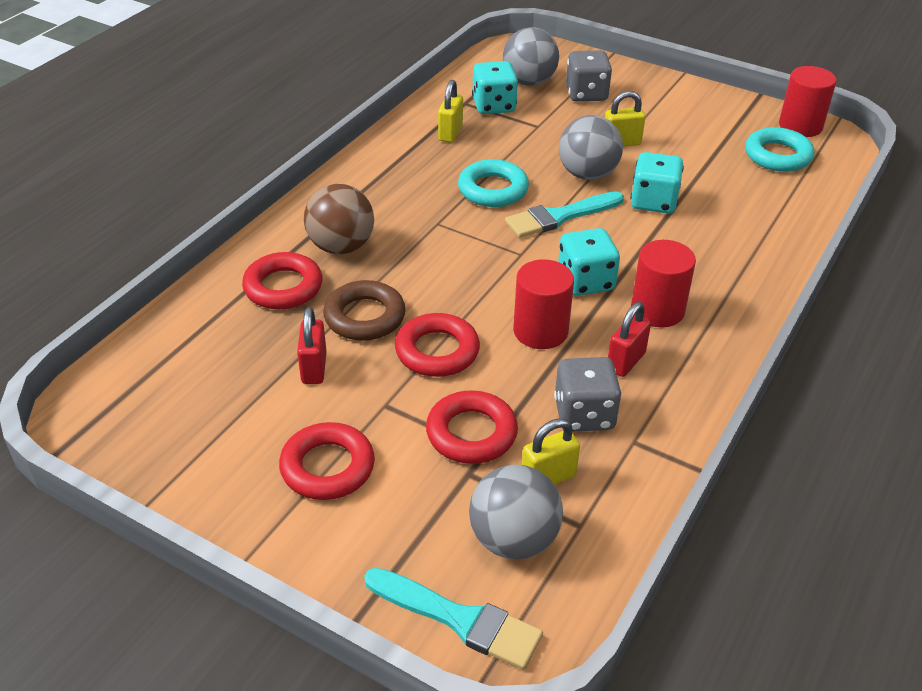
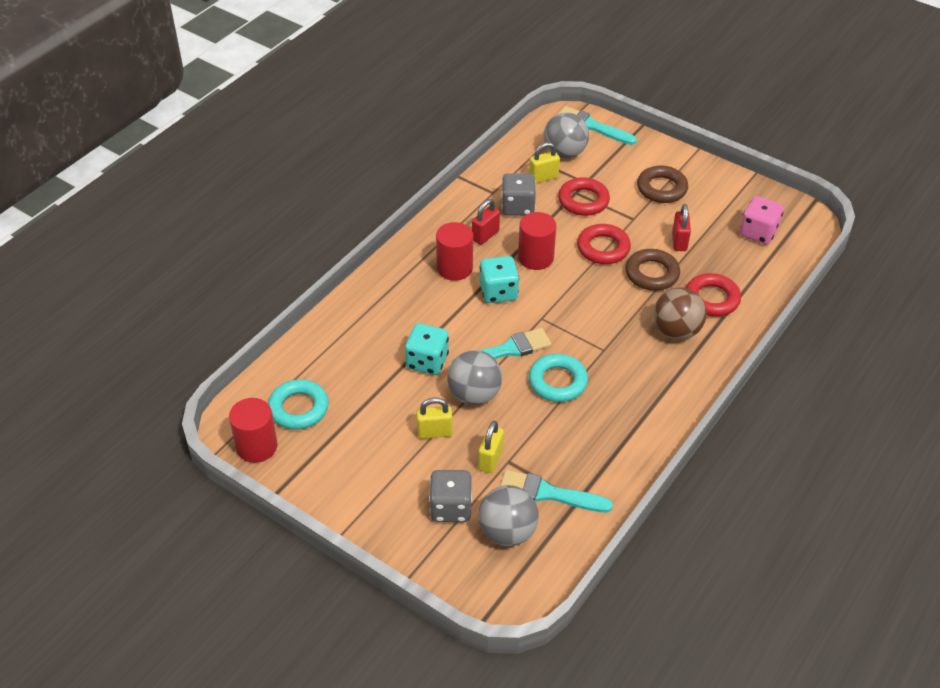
camera: 175 degrees left, 5 degrees up
red ring [279,422,375,500] -> brown ring [637,166,688,203]
yellow padlock [438,80,463,143] -> yellow padlock moved to [478,421,504,473]
turquoise dice [472,61,518,114] -> turquoise brush [500,470,613,512]
none -> pink dice [740,196,784,244]

